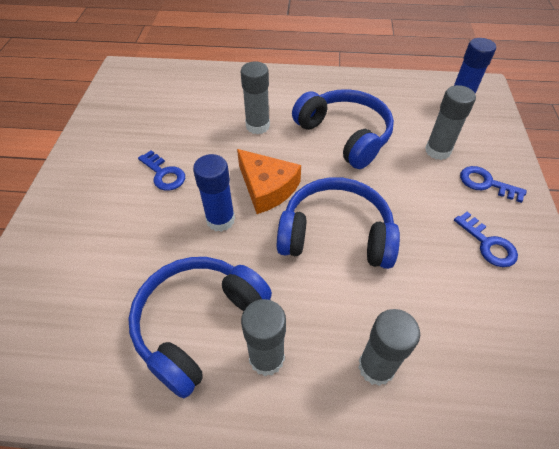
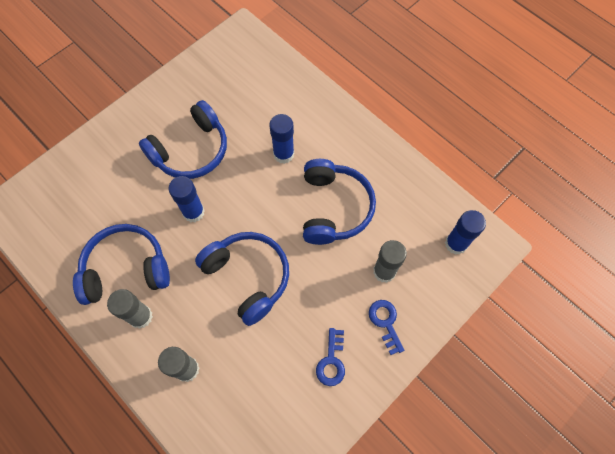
camera: 40 degrees right, 15 degrees up
blue key [138,150,185,191] -> blue headphones [139,100,227,179]
orange cheese [237,149,301,214] -> none
grey glue stick [241,62,270,134] -> blue glue stick [269,114,294,164]

